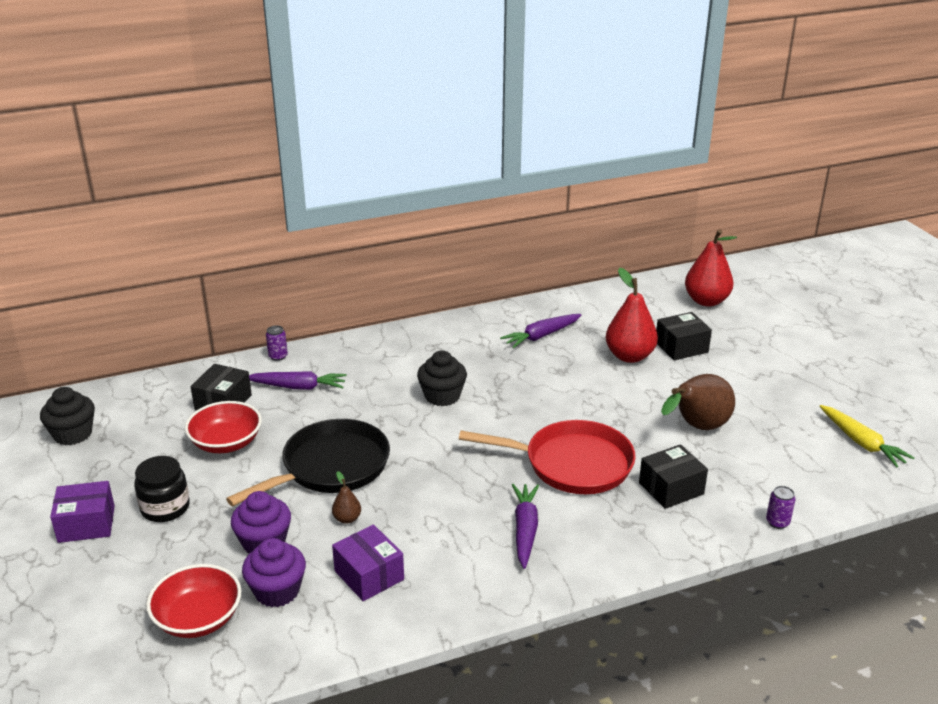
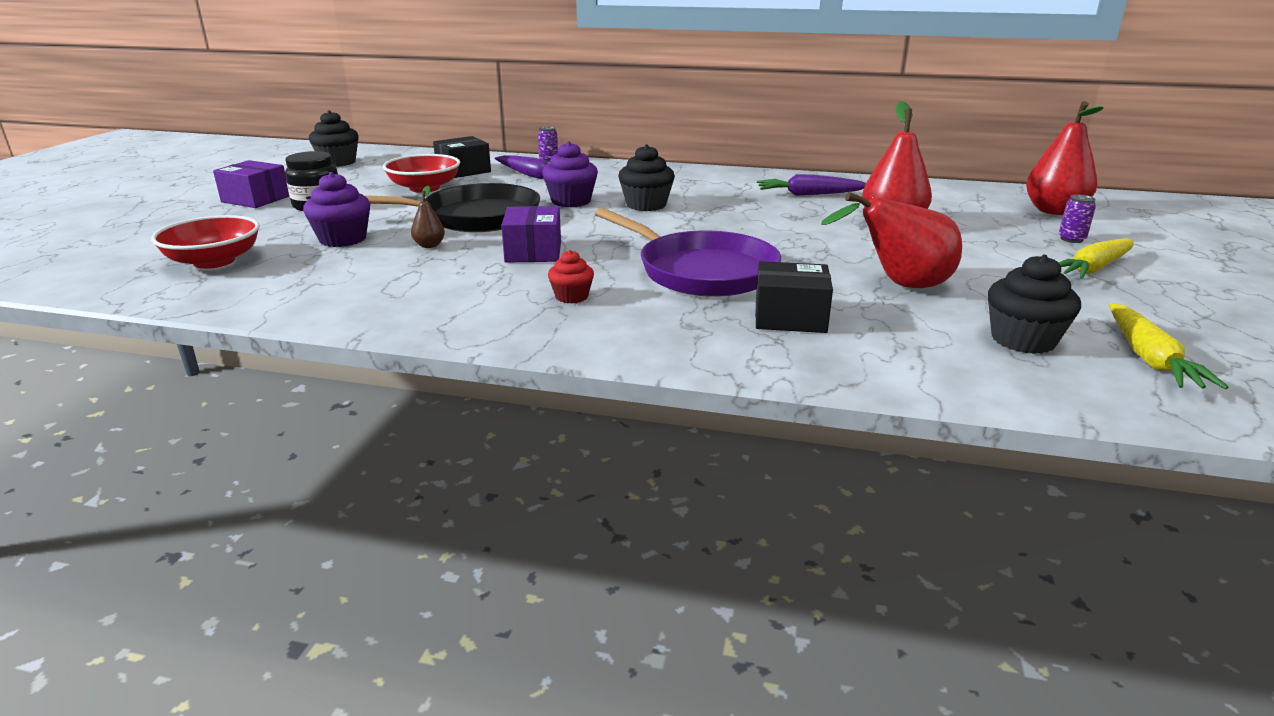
camera: 35 degrees right, 5 degrees down
purple cupcake [242,538,306,607] -> purple cupcake moved to [542,141,598,207]
purple box [332,524,404,601] -> purple box moved to [501,206,561,263]
red pan [459,420,636,494] -> purple pan [595,208,781,297]
purple carrot [512,484,539,569] -> red cupcake [548,250,594,303]
black box [656,312,712,360] -> none
brown pear [661,374,735,430] -> red pear [821,192,962,288]
purple can [766,486,795,529] -> purple can moved to [1059,195,1096,243]
none -> black cupcake [988,255,1081,354]
none -> yellow carrot [1058,238,1134,279]

